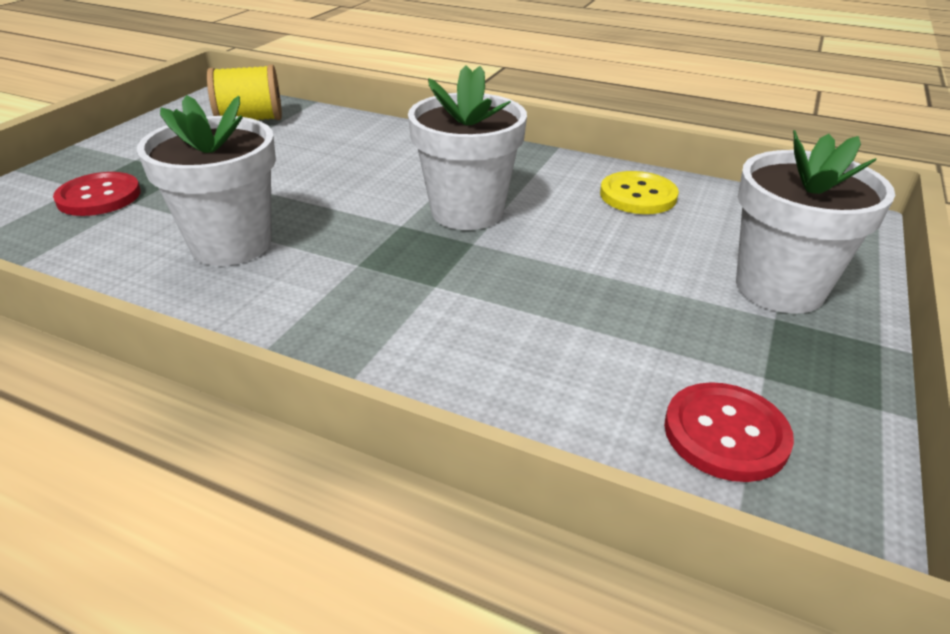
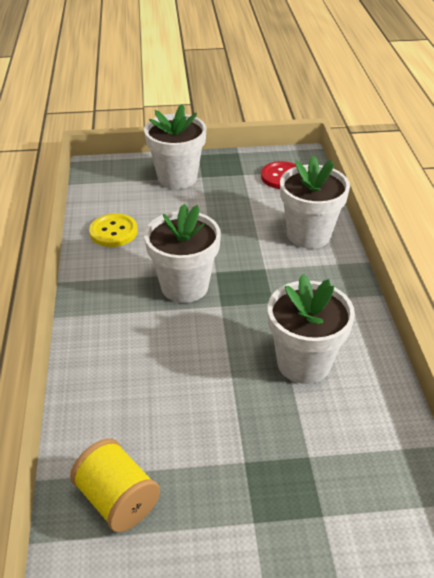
camera: 120 degrees left, 5 degrees up
red button [53,172,141,216] -> none
none -> white flower pot [280,155,350,249]

